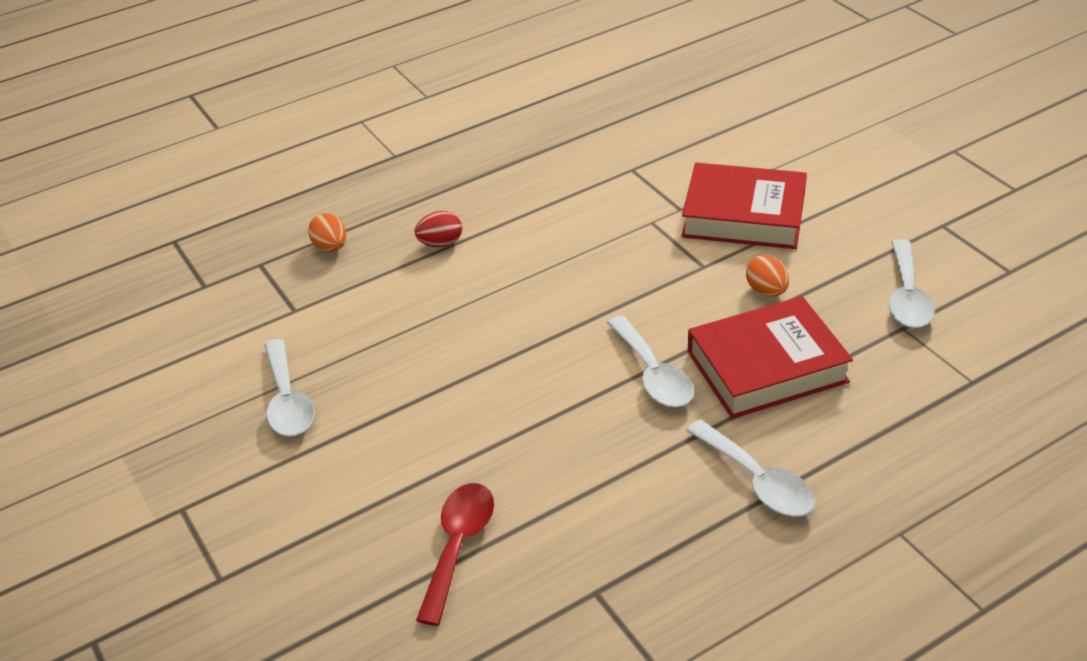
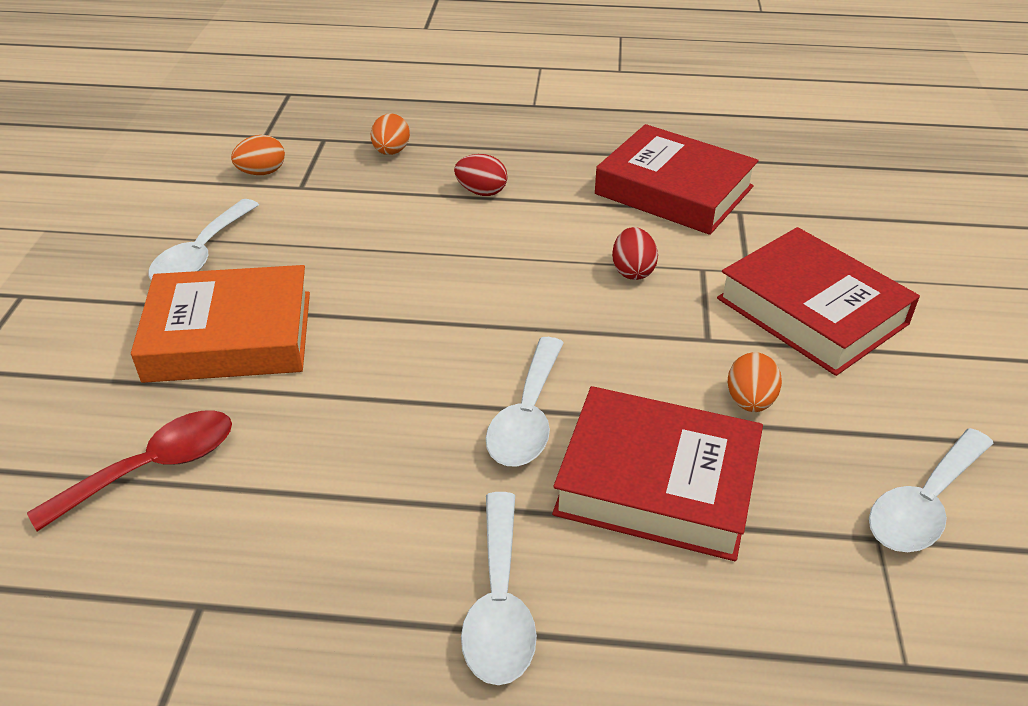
camera: 35 degrees right, 0 degrees up
none -> orange book [131,265,310,383]
none -> orange egg [231,135,285,175]
none -> red book [595,124,759,235]
none -> red egg [612,227,658,280]

